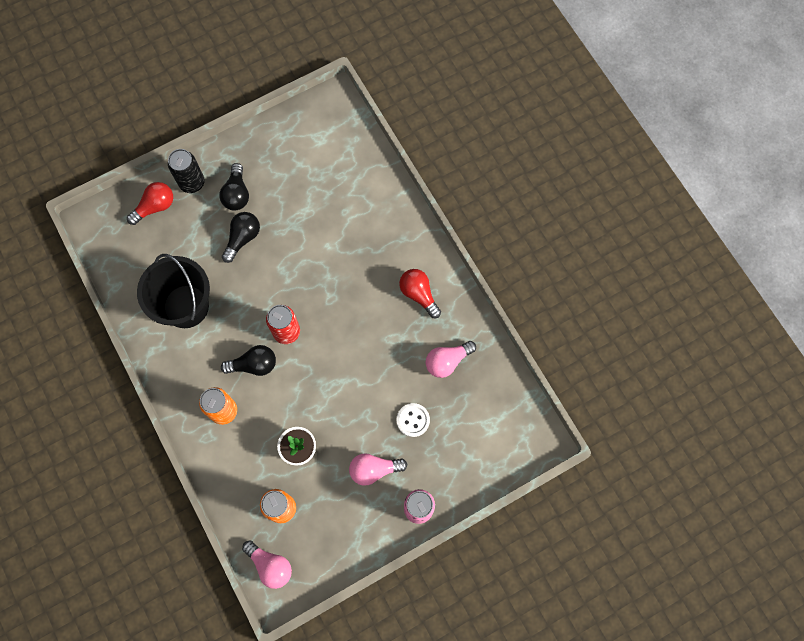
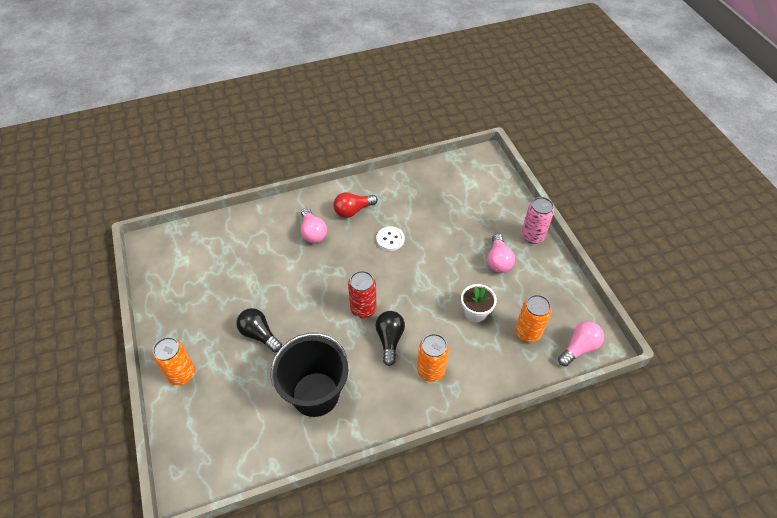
camera: 80 degrees left, 20 degrees down
red light bulb [127,182,173,225] -> none
black can [168,149,205,193] -> orange can [153,337,195,385]
black light bulb [219,163,249,211] -> none
white button [396,403,430,437] -> white button moved to [376,227,405,251]
pink light bulb [426,341,476,378] -> pink light bulb moved to [301,208,327,243]

